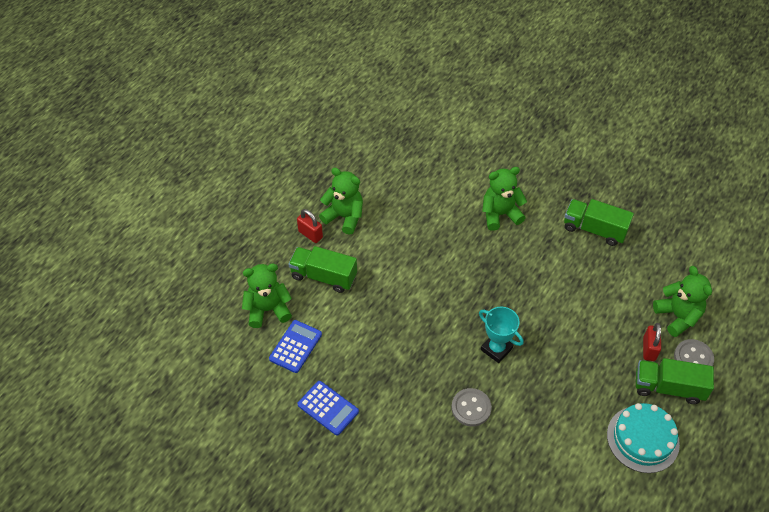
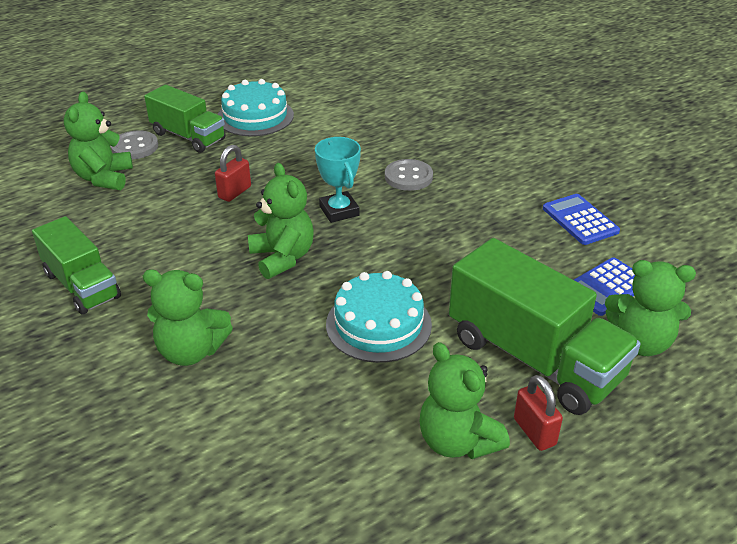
camera: 155 degrees left, 15 degrees down
green truck [289,246,357,293] -> green truck [449,238,641,415], size x1.60
red padlock [643,323,661,361] -> red padlock moved to [215,145,251,202]
none -> green teddy bear [248,163,314,279]
none -> turquoise cake [326,271,432,363]

